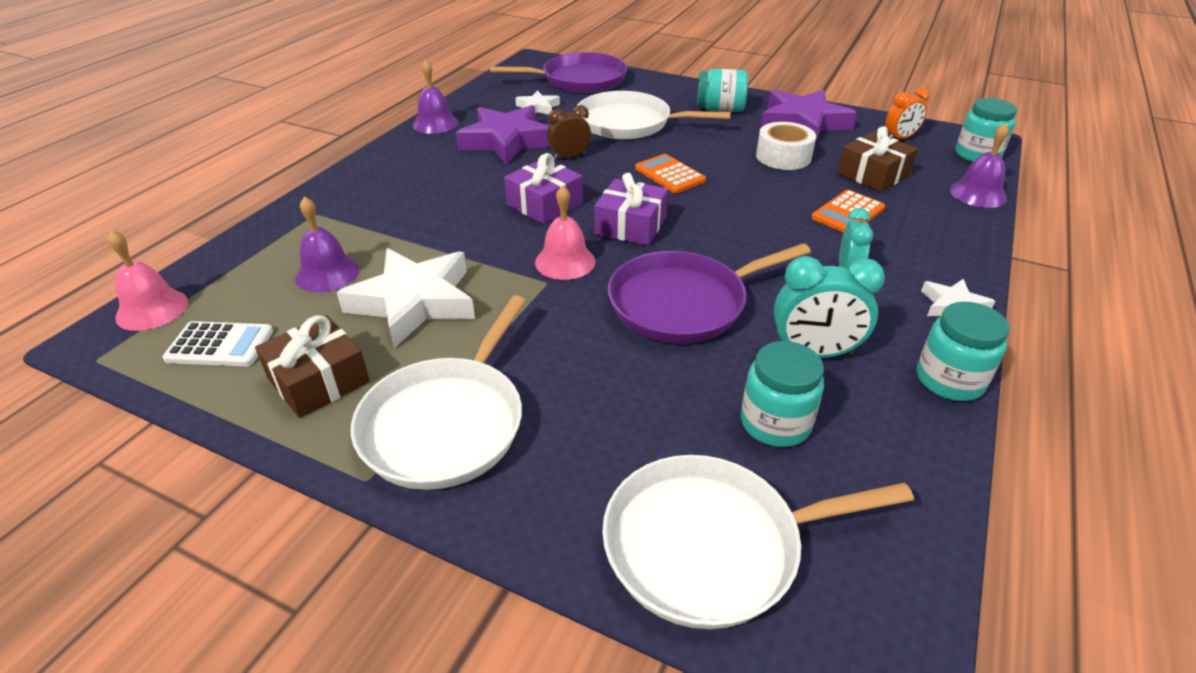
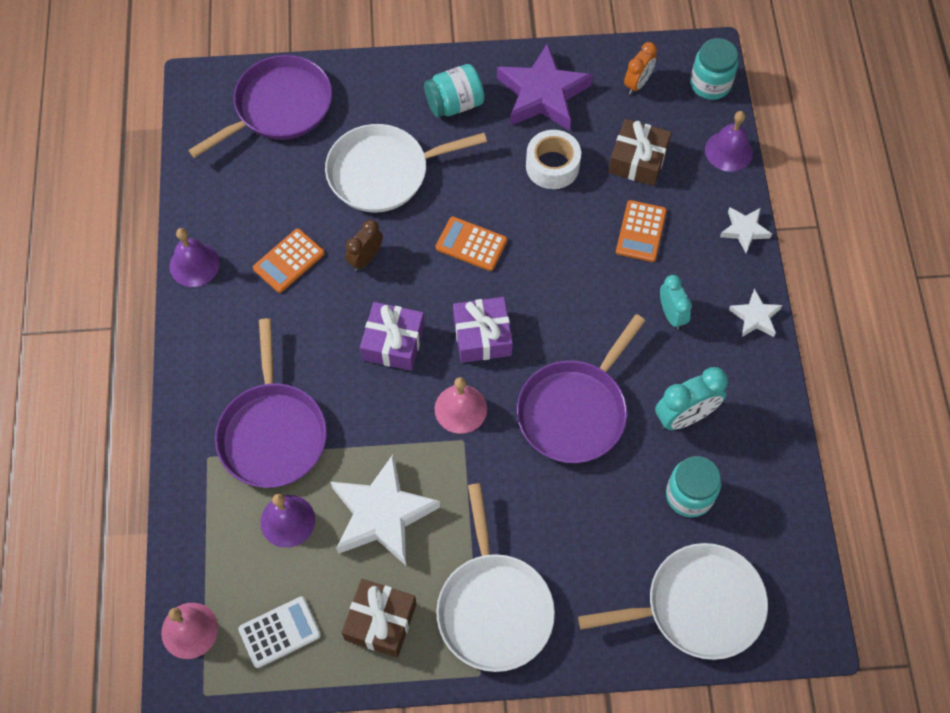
camera: 30 degrees left, 25 degrees up
purple star [456,105,550,165] -> orange calculator [253,228,325,293]
white star [515,90,560,115] -> white star moved to [720,207,772,253]
white pan [602,455,914,629] -> white pan turned 150 degrees counterclockwise [578,543,768,660]
turquoise jar [917,302,1010,401] -> none
none -> purple pan [215,318,327,488]

